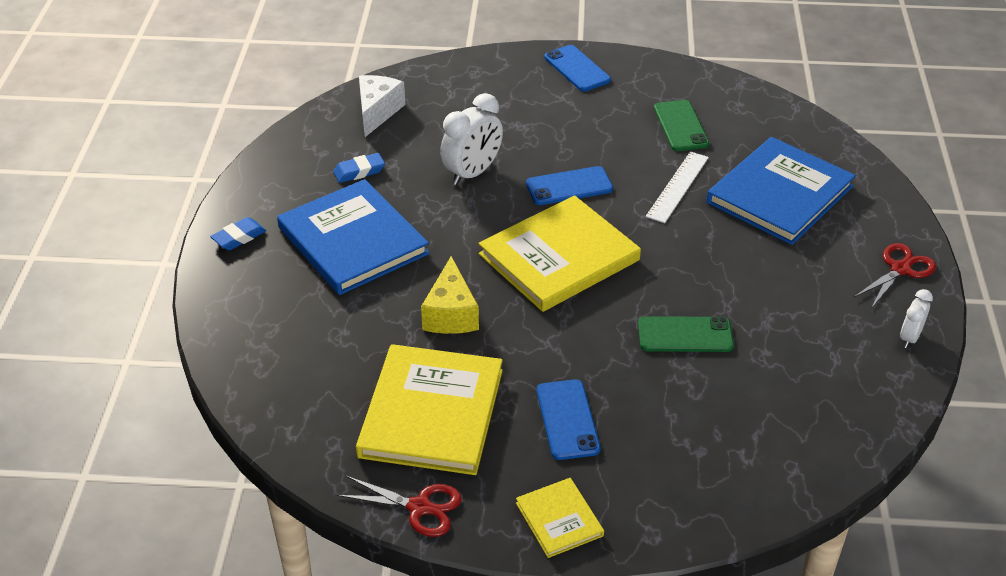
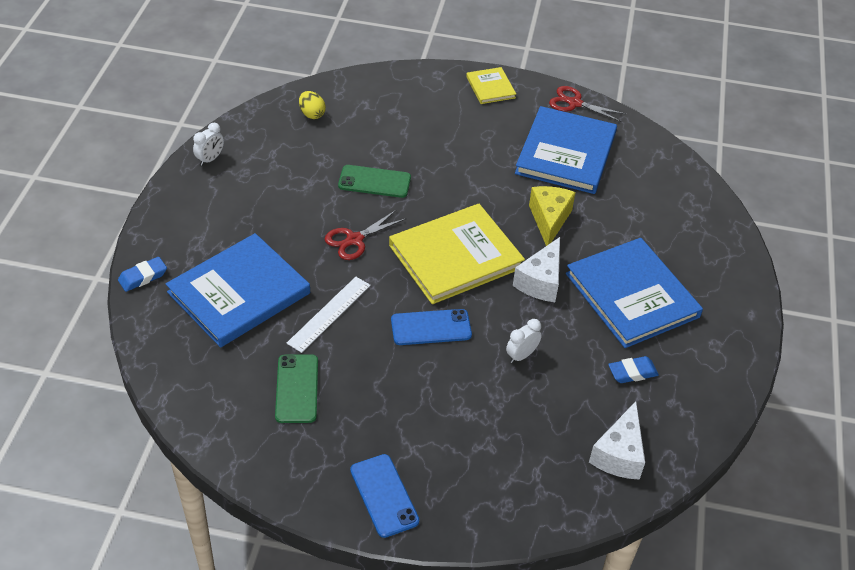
camera: 175 degrees left, 5 degrees up
blue eraser [210,217,266,250] -> blue eraser moved to [118,257,167,292]
yellow book [356,344,503,475] -> blue book [515,106,617,194]
white clock [440,93,503,185] -> white clock [506,319,542,363], size x0.56
blue phone [537,379,600,460] -> none
red scissors [853,243,936,307] -> red scissors moved to [325,210,407,260]
none -> yellow egg [299,91,326,119]
none -> white cheese [513,237,560,302]

